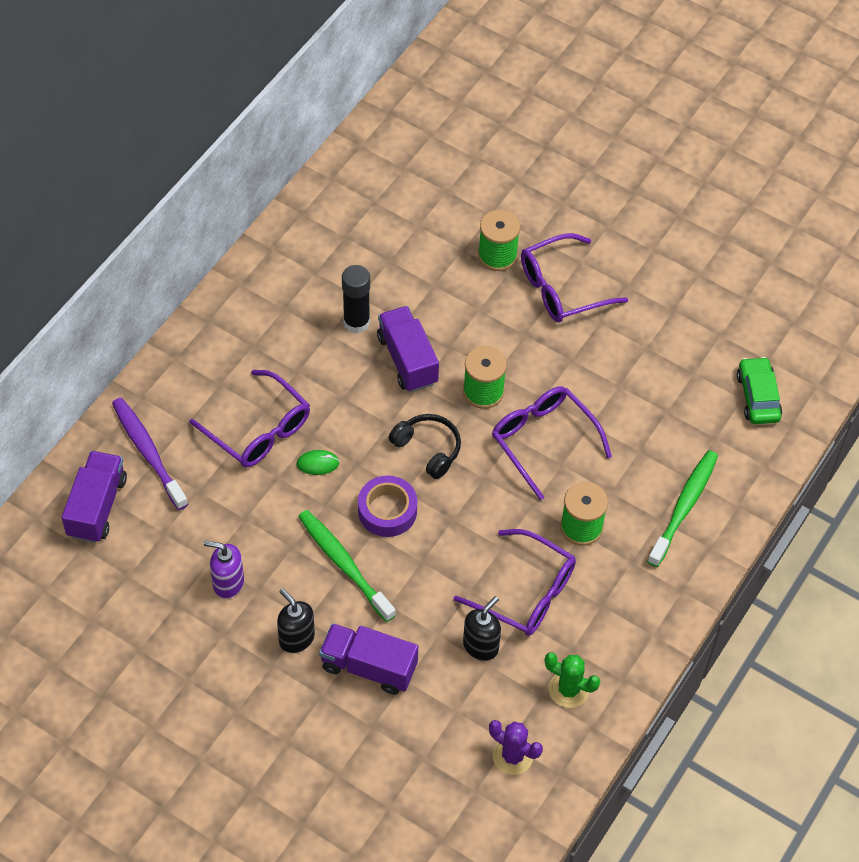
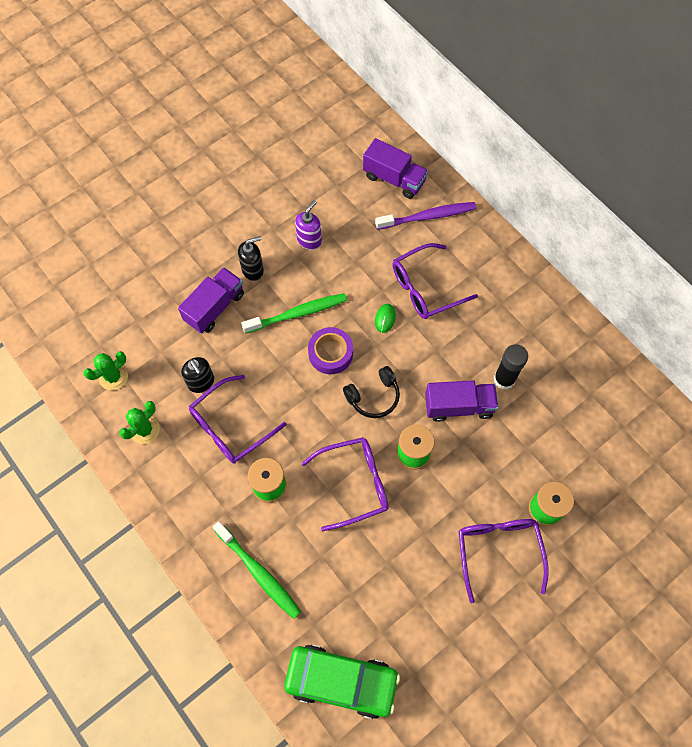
camera: 110 degrees right, 10 degrees up
purple cactus [489,720,543,775] -> green cactus [83,351,128,390]
green car [737,357,782,424] -> green car [284,645,400,719], size x1.62

